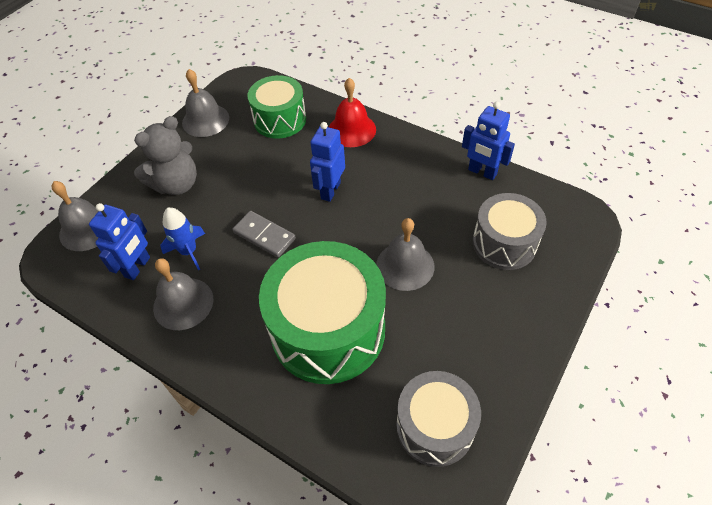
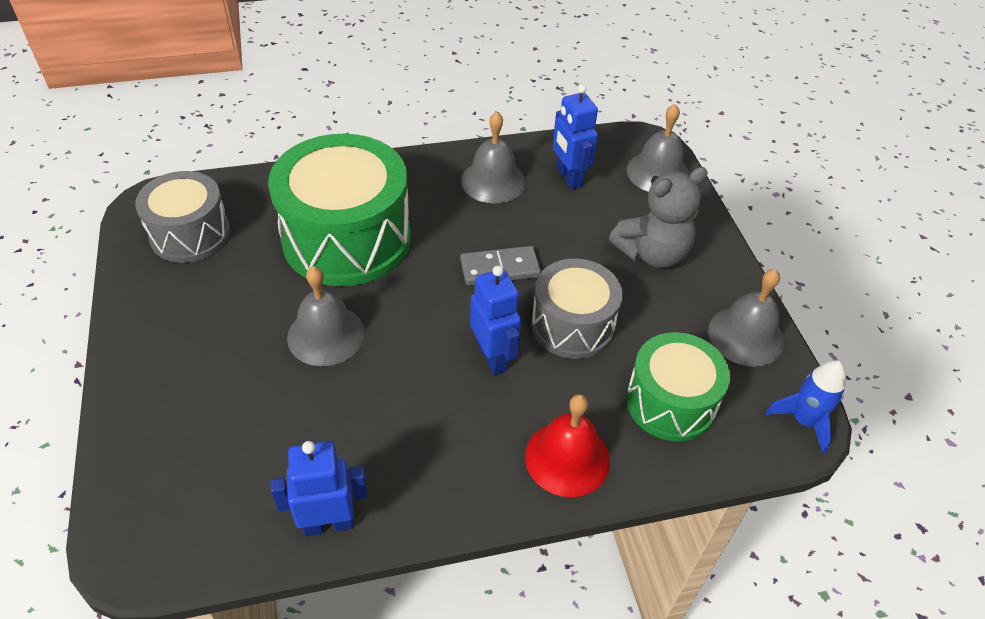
camera: 130 degrees right, 5 degrees down
grey teddy bear [134,116,197,195] -> grey teddy bear turned 120 degrees counterclockwise [609,167,708,268]
blue rocket [160,207,205,271] -> blue rocket moved to [766,361,846,453]
grey drum [473,193,547,270] -> grey drum moved to [531,259,623,359]

